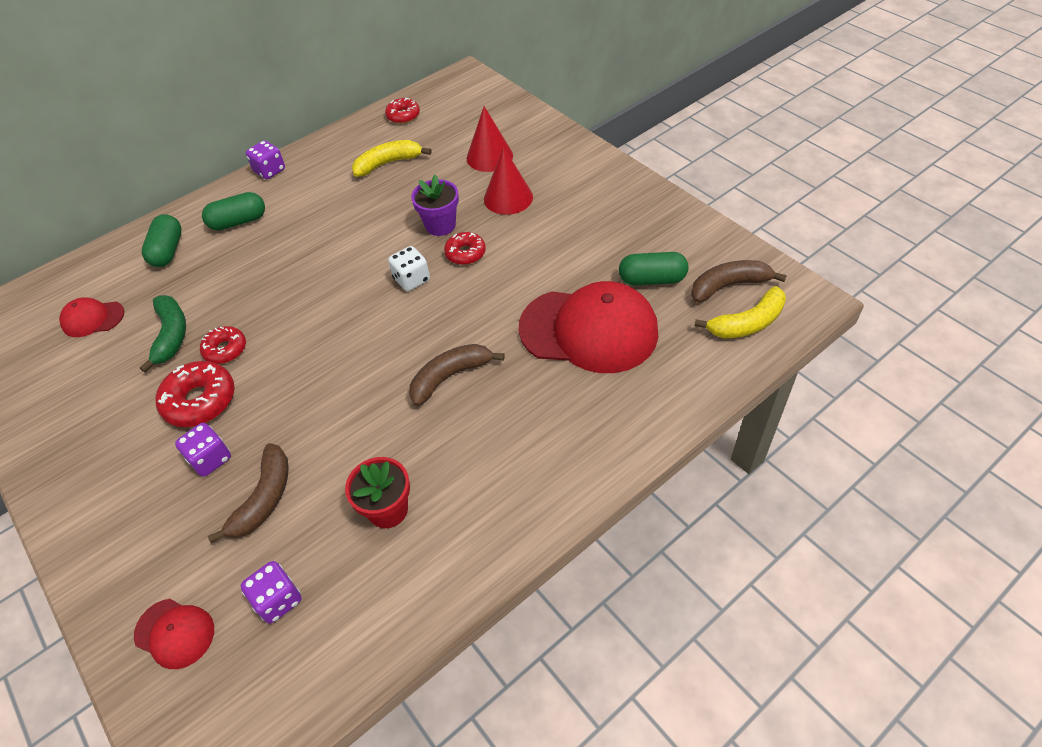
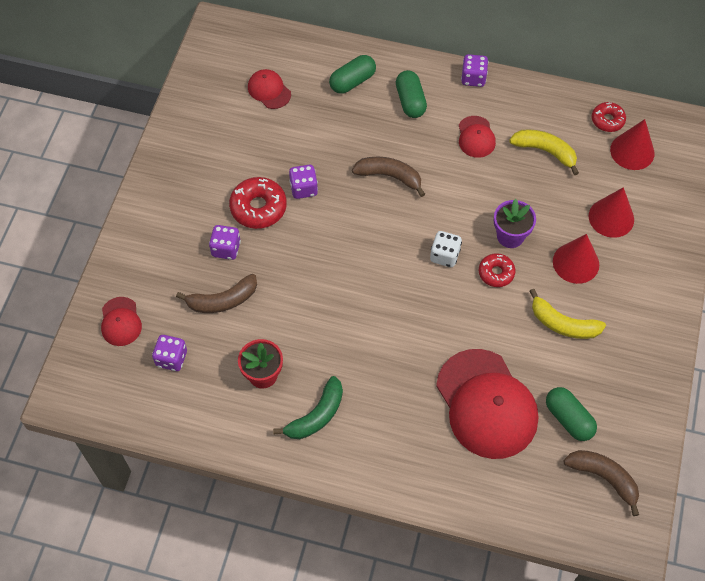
camera: 50 degrees right, 10 degrees up
green banana [140,295,186,372] -> green banana moved to [273,376,343,439]
red donut [200,326,246,364] -> purple dice [289,165,318,199]
green capsule [202,192,265,231] -> green capsule turned 45 degrees clockwise [396,70,427,118]
brown banana [409,344,505,406] -> brown banana moved to [352,157,425,197]
yellow banana [695,286,786,339] -> yellow banana moved to [529,289,606,339]
none -> red cap [459,116,496,158]
none -> red cone [610,119,655,170]

